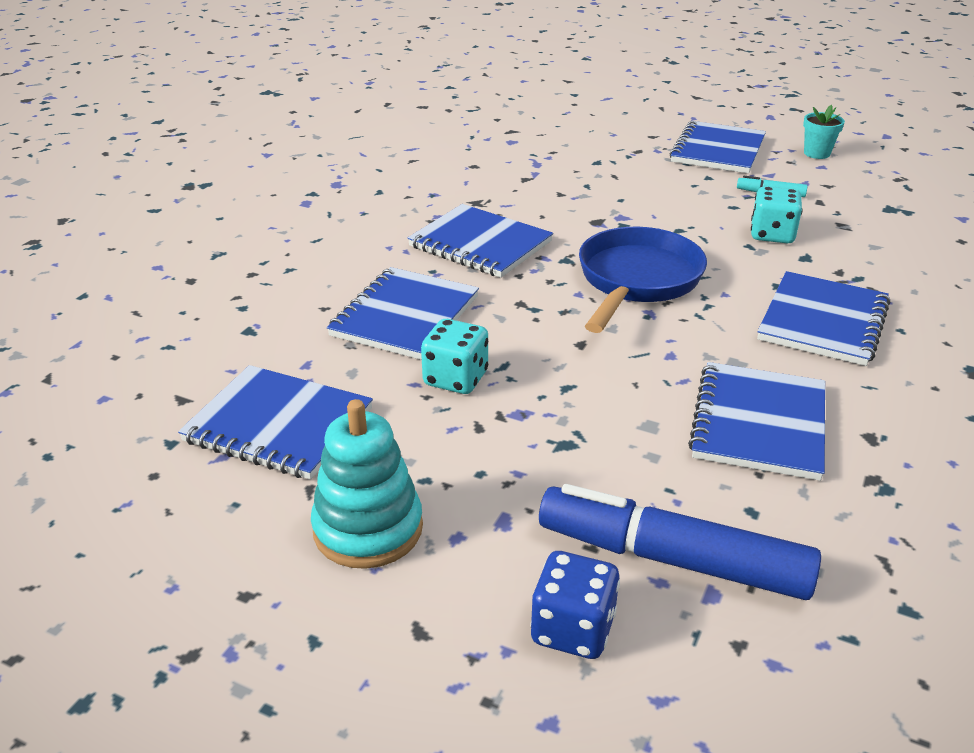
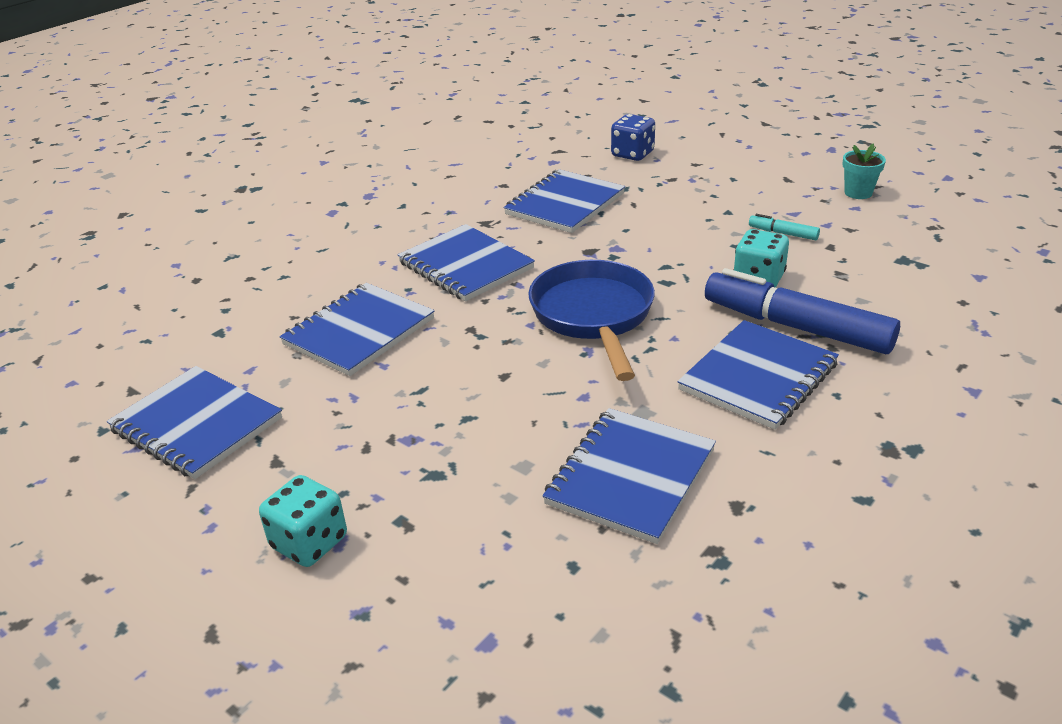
camera: 15 degrees right, 0 degrees up
turquoise stacking toy [311,399,423,569] -> none
turquoise dice [421,319,488,394] -> turquoise dice moved to [259,475,347,567]
blue dice [530,551,620,659] -> blue dice moved to [611,114,655,161]
blue marker [539,484,821,600] -> blue marker moved to [705,268,900,354]
blue pan [579,227,707,333] -> blue pan turned 45 degrees counterclockwise [528,260,655,381]
blue notebook [669,121,766,174] -> blue notebook moved to [504,169,625,233]

